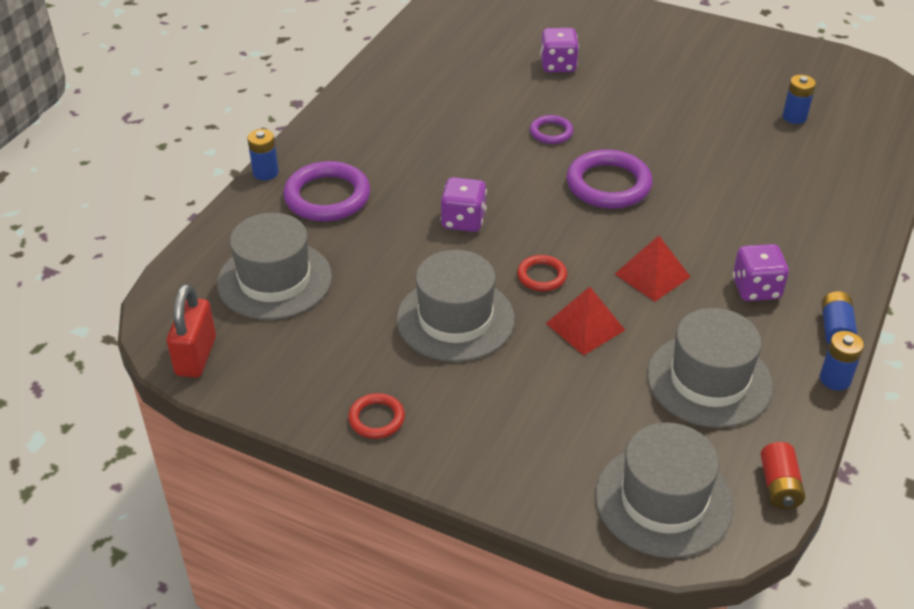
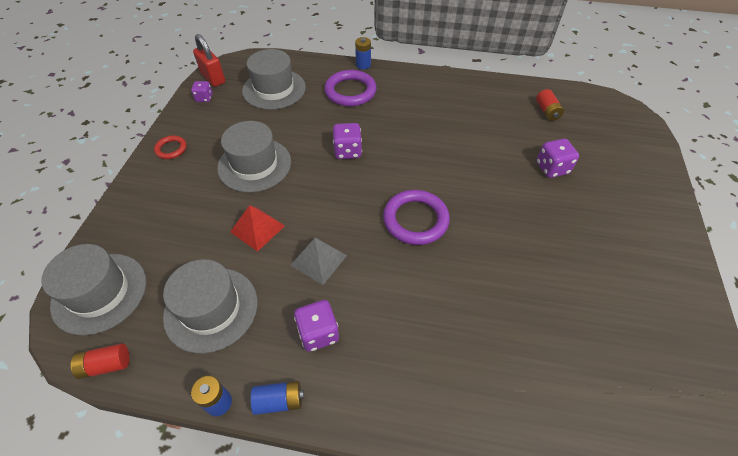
camera: 75 degrees right, 10 degrees up
red padlock [167,284,216,378] -> red padlock turned 60 degrees clockwise [193,34,225,87]
red ring [517,255,567,291] -> none
purple ring [530,115,573,144] -> none
red pyramid [615,236,691,302] -> grey pyramid [290,238,347,285]
blue battery [782,75,816,124] -> none
none -> purple dice [191,81,213,102]
none -> red battery [536,89,564,121]

